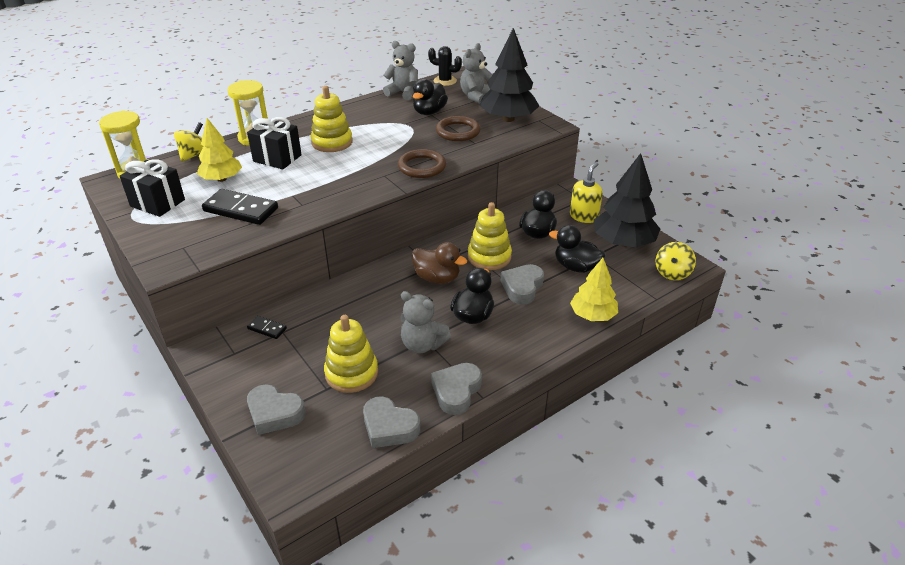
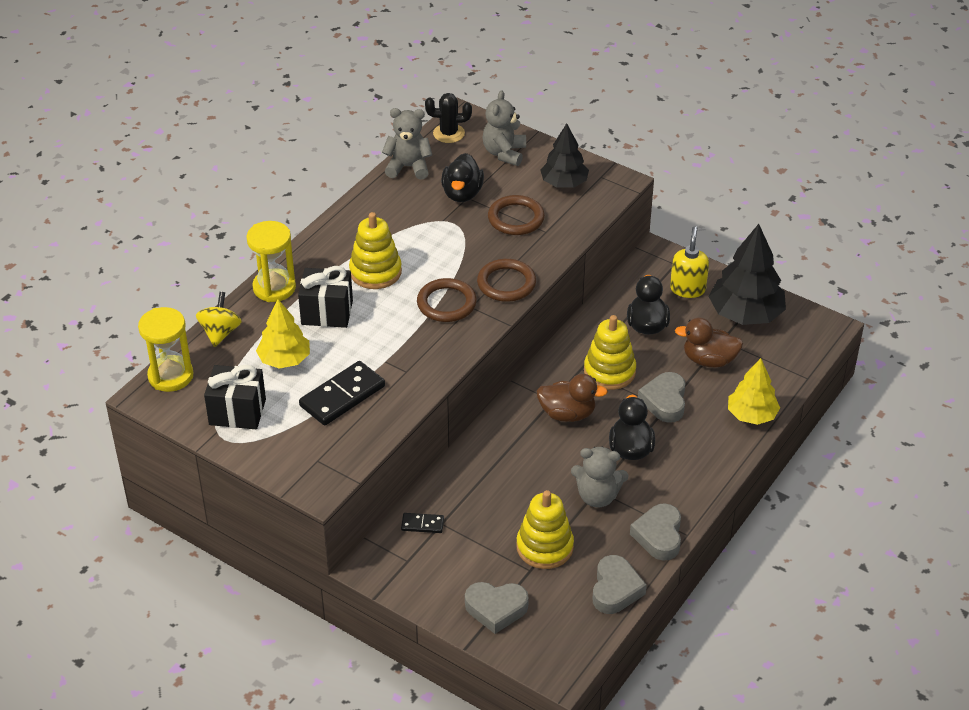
camera: 20 degrees left, 5 degrees up
black domino [202,189,278,225] -> black domino turned 45 degrees counterclockwise [299,361,385,425]
grey heart [363,396,420,448] -> grey heart turned 90 degrees counterclockwise [592,555,647,614]
black tree [479,28,539,122] -> black tree [540,123,589,188], size x0.64
black duck [549,225,605,273] -> brown duck [675,318,743,368]
yellow spinning top [656,242,696,280] -> none
none -> brown ring [417,278,477,322]

